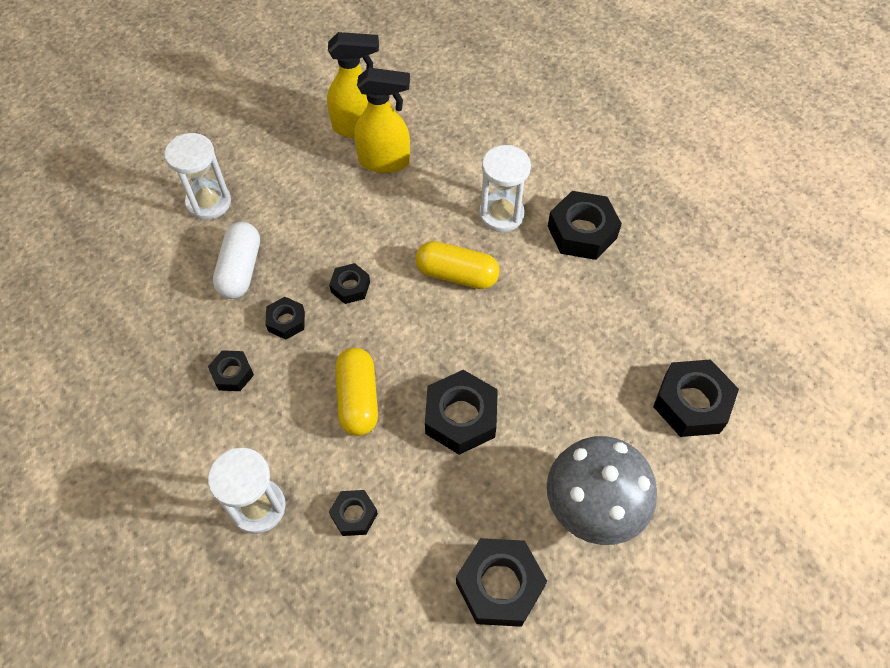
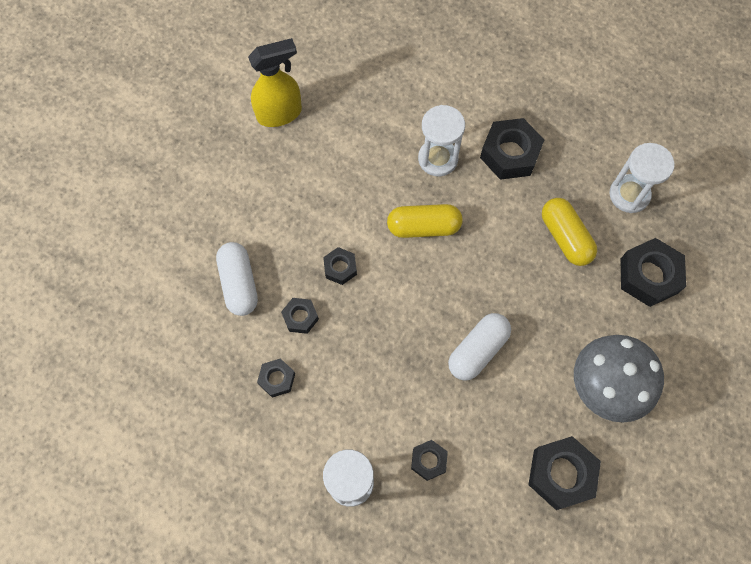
camera: 20 degrees left, 10 degrees up
white hourglass [164,133,231,220] -> white hourglass moved to [609,143,674,213]
yellow capsule [335,348,378,436] -> yellow capsule moved to [542,198,597,266]
yellow spray bottle [354,68,410,173] -> none
black nut [425,370,498,455] -> white capsule [448,313,511,381]

